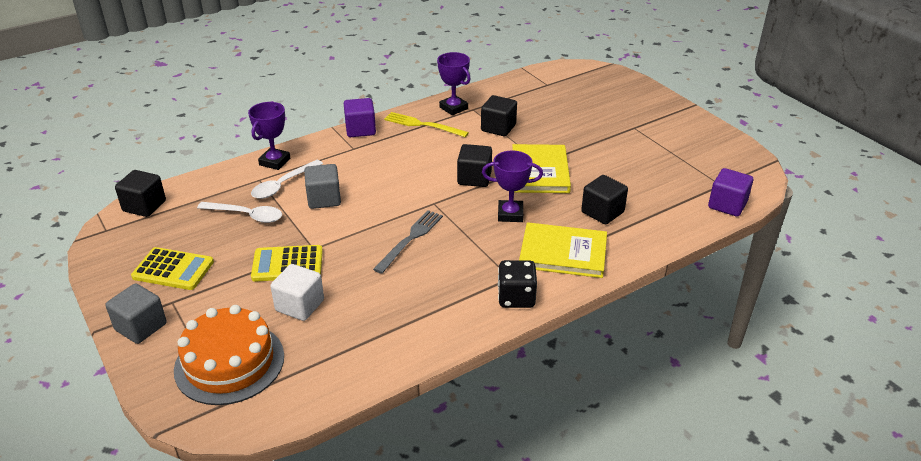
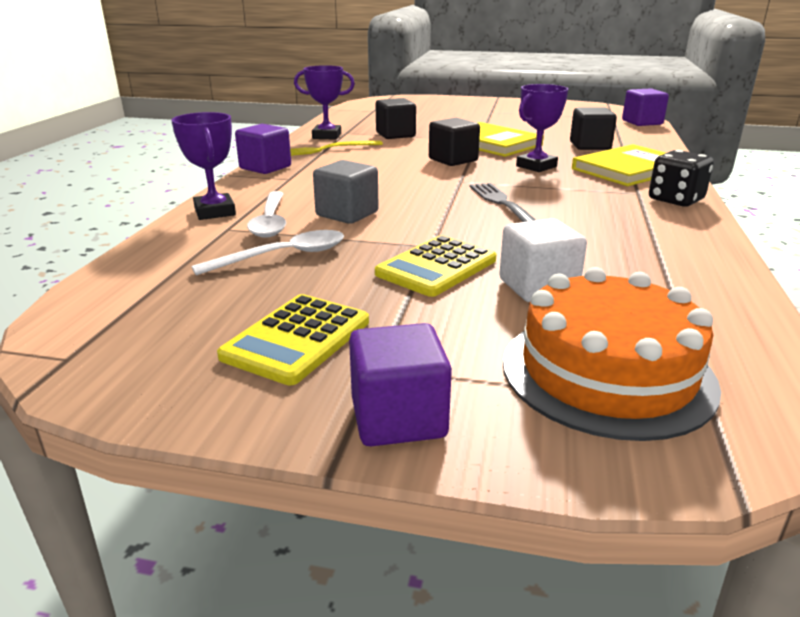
camera: 45 degrees left, 10 degrees down
grey cube [106,283,167,344] -> purple cube [349,323,452,446]
black cube [115,170,166,217] -> none
yellow calculator [131,247,214,290] -> yellow calculator turned 150 degrees clockwise [217,294,369,385]

